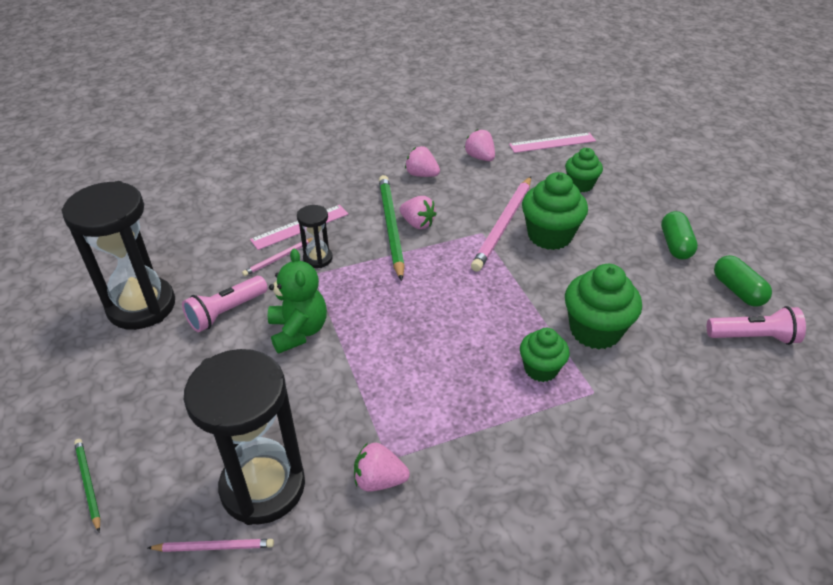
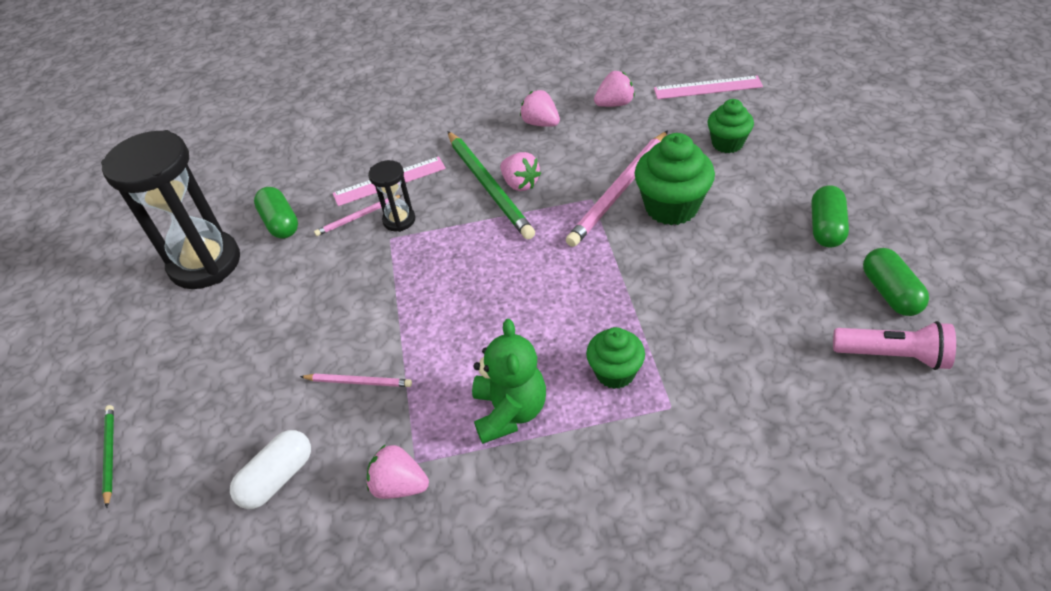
camera: 15 degrees right, 5 degrees up
pink pencil [148,539,274,552] -> pink pencil moved to [300,374,412,387]
pink flashlight [182,276,268,332] -> none
black hourglass [184,349,305,525] -> white capsule [230,430,311,509]
green teddy bear [268,248,327,354] -> green teddy bear moved to [472,319,546,444]
green pencil [379,175,405,281] -> green pencil turned 150 degrees clockwise [447,131,535,239]
pink strawberry [464,129,495,161] -> pink strawberry turned 90 degrees clockwise [594,71,635,107]
green cupcake [565,264,642,349] -> none
none -> green capsule [254,187,298,239]

